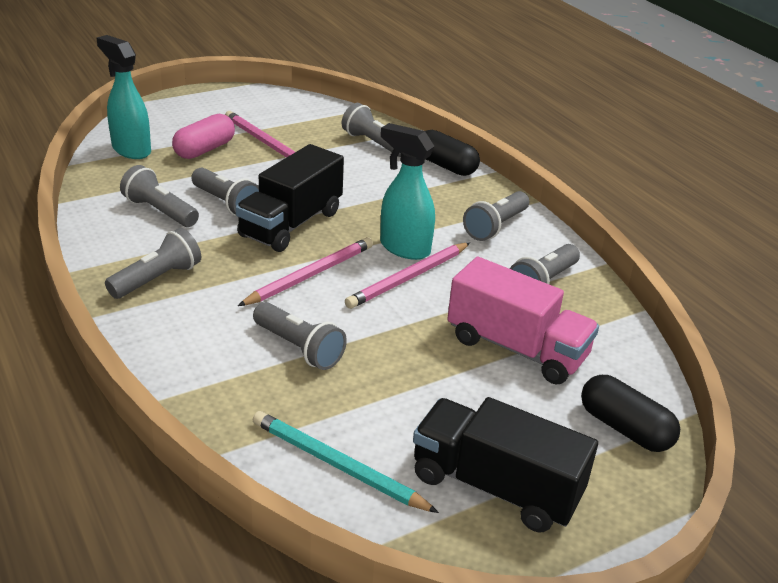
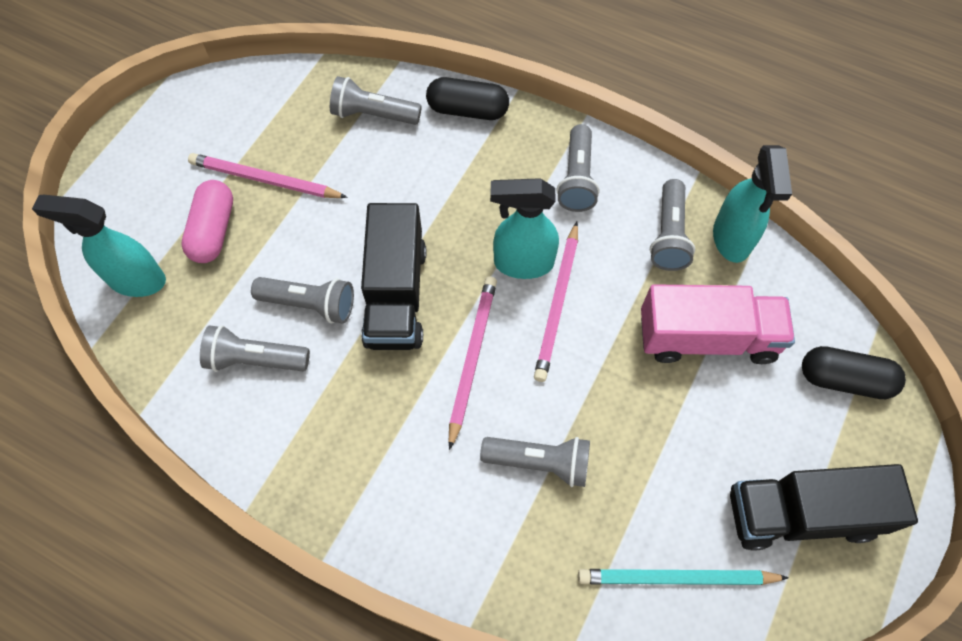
camera: 30 degrees left, 30 degrees up
grey flashlight [105,228,201,299] -> none
none -> turquoise spray bottle [713,145,792,263]

